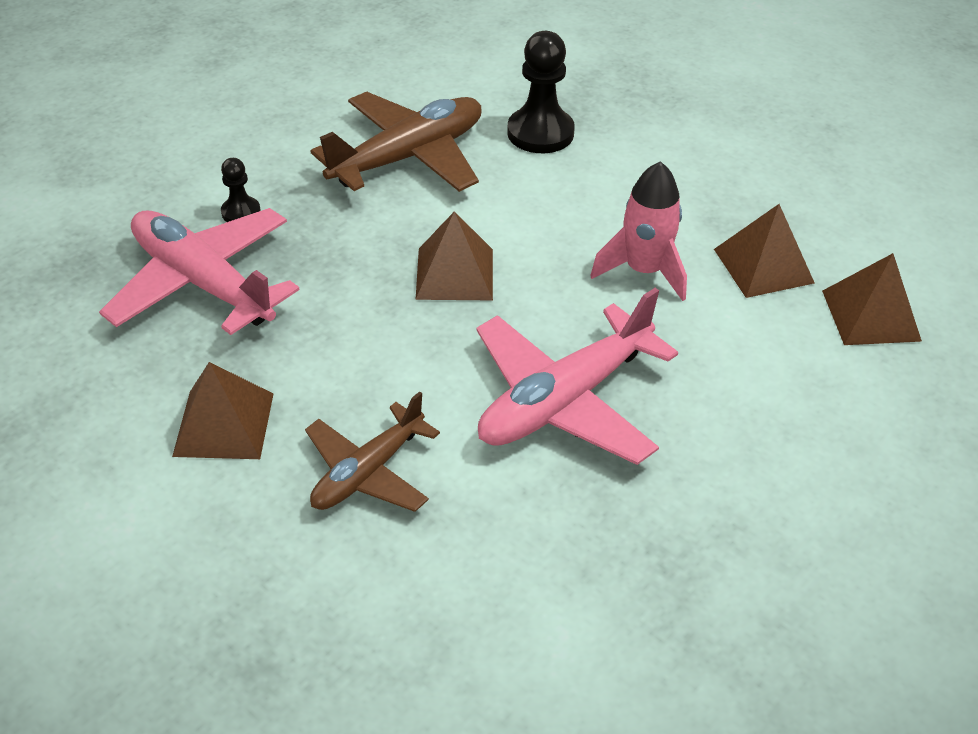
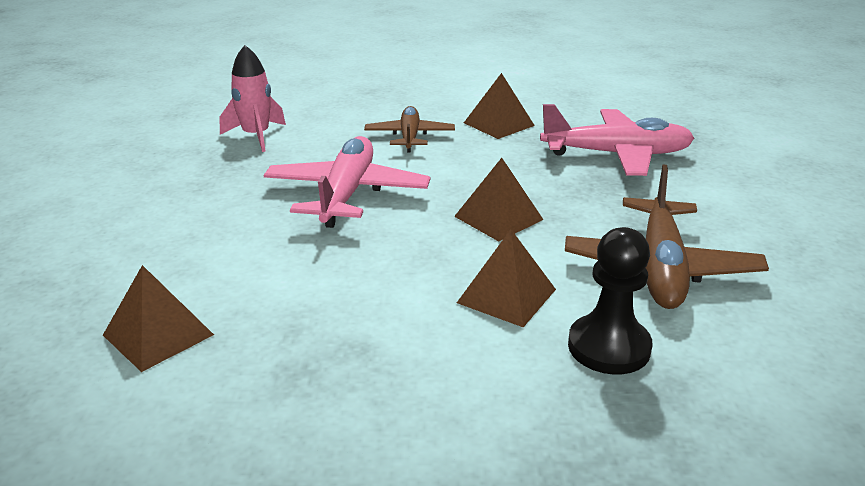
camera: 140 degrees right, 15 degrees down
black pawn [221,158,261,222] -> none
pink rocket [590,161,687,301] -> pink rocket moved to [220,45,286,152]
brown pyramid [714,204,815,298] -> brown pyramid moved to [457,229,556,327]

